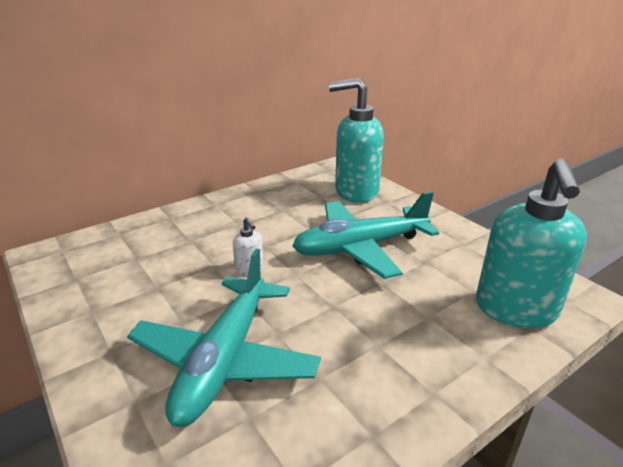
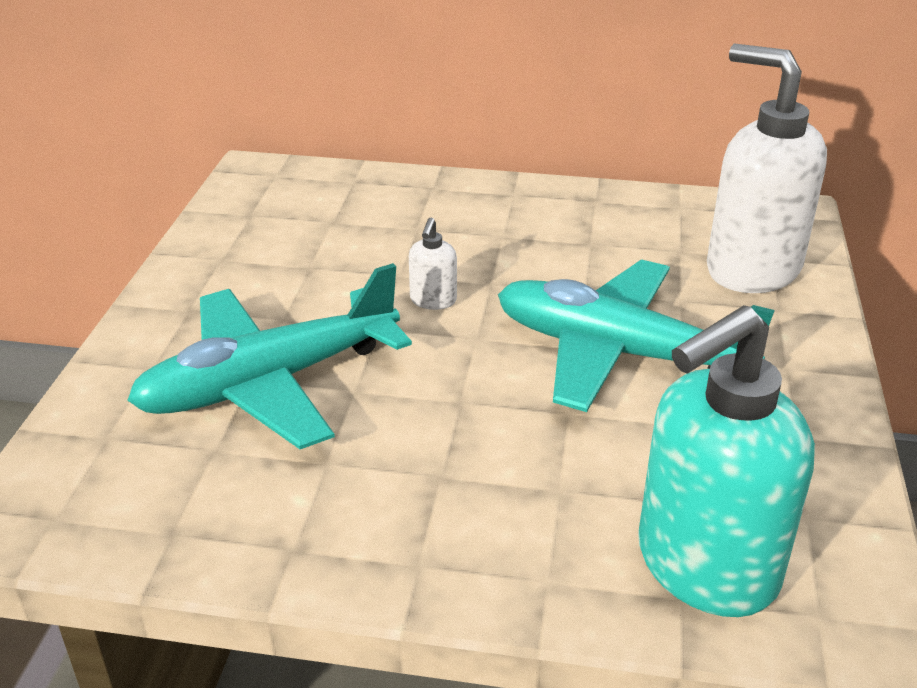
camera: 45 degrees right, 5 degrees up
turquoise soap dispenser [329,78,384,203] -> white soap dispenser [707,43,827,293]

